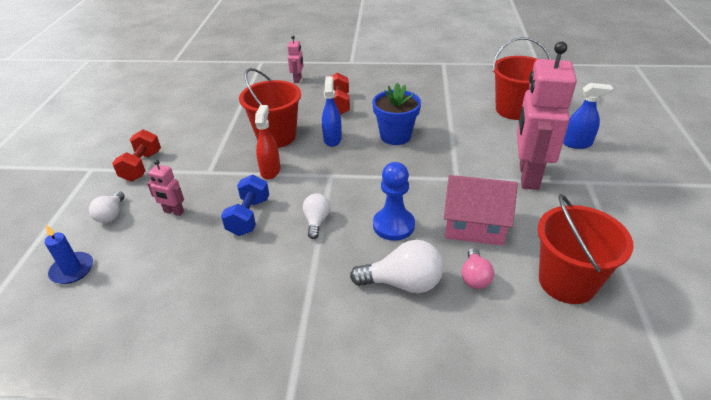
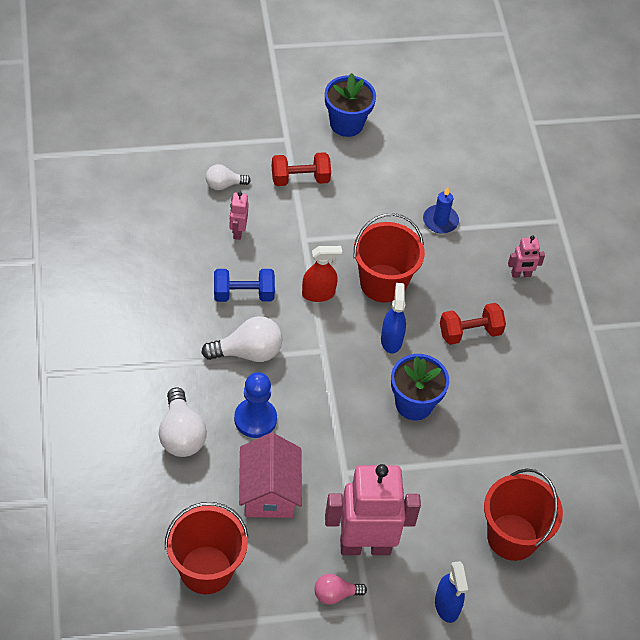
camera: 70 degrees right, 15 degrees up
blue candle [44,225,93,284] -> blue candle moved to [423,187,459,234]
white light bulb [303,193,330,239] -> white light bulb [201,316,283,362], size x1.64
blue spray bottle [322,76,342,147] -> blue spray bottle turned 75 degrees counterclockwise [381,283,406,354]
pink light bulb [461,248,494,289] -> pink light bulb moved to [314,574,367,605]
none -> blue flower pot [325,73,376,137]

